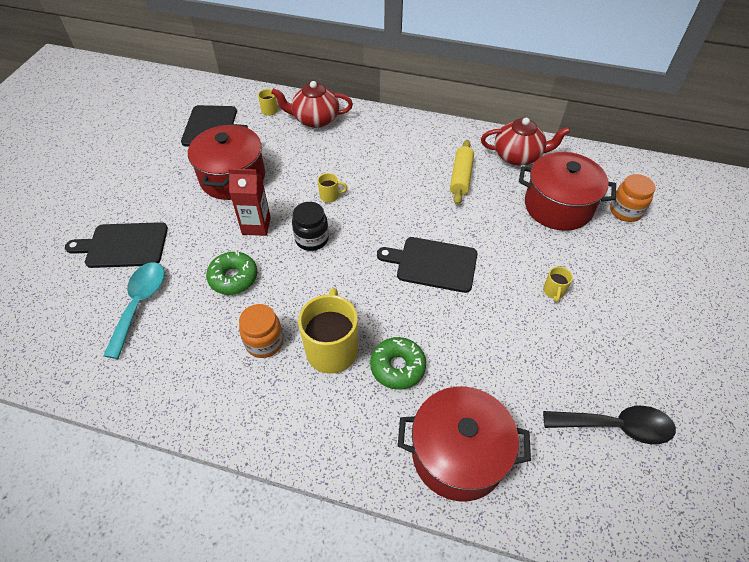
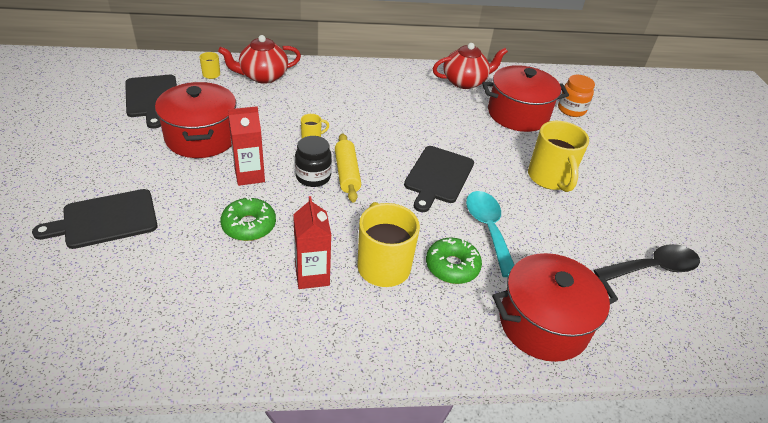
camera: 25 degrees left, 10 degrees down
turquoise spoon [103,262,165,359] -> turquoise spoon moved to [466,191,514,277]
orange jar [239,304,284,358] -> red carton [293,196,331,289]
black cutting board [377,237,478,293] -> black cutting board turned 60 degrees counterclockwise [404,146,474,212]
yellow rolling pin [450,140,474,205] -> yellow rolling pin moved to [335,133,361,203]
yellow mug [543,267,573,302] -> yellow mug [528,121,589,192], size x2.24

